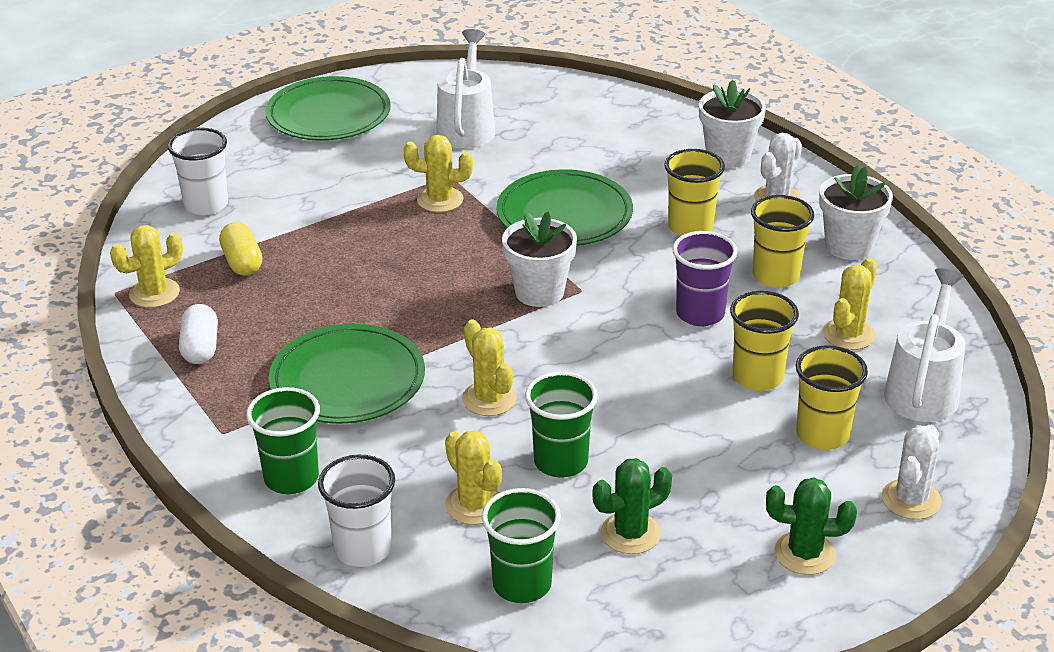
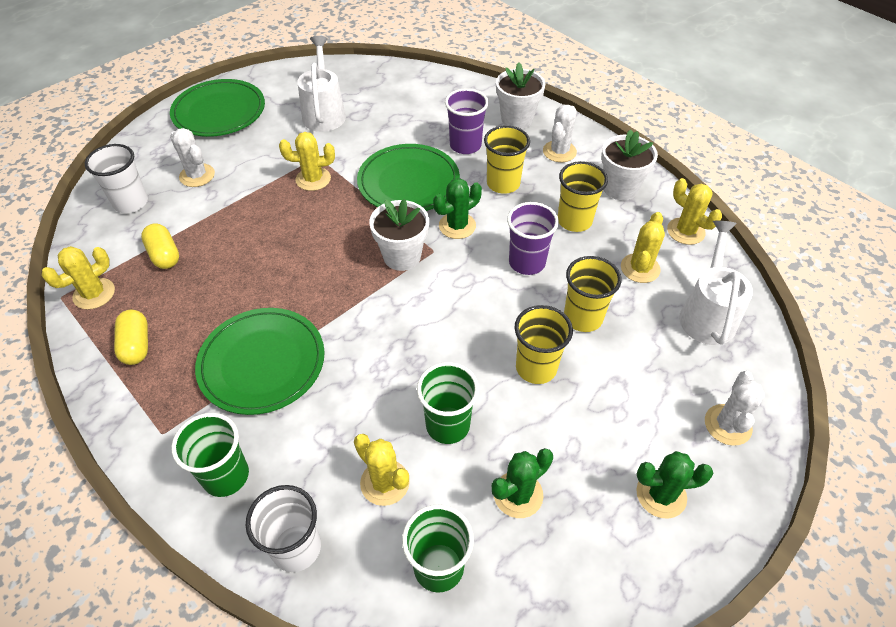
camera: 10 degrees left, 15 degrees up
white capsule [179,304,218,364] -> yellow capsule [114,310,148,365]
yellow cactus [462,319,517,416] -> yellow cactus moved to [667,178,722,245]
yellow cup [796,345,868,450] -> yellow cup moved to [515,305,573,384]
none -> white cactus [170,128,215,187]
none -> green cactus [433,178,482,239]
none -> purple cup [445,88,489,154]

